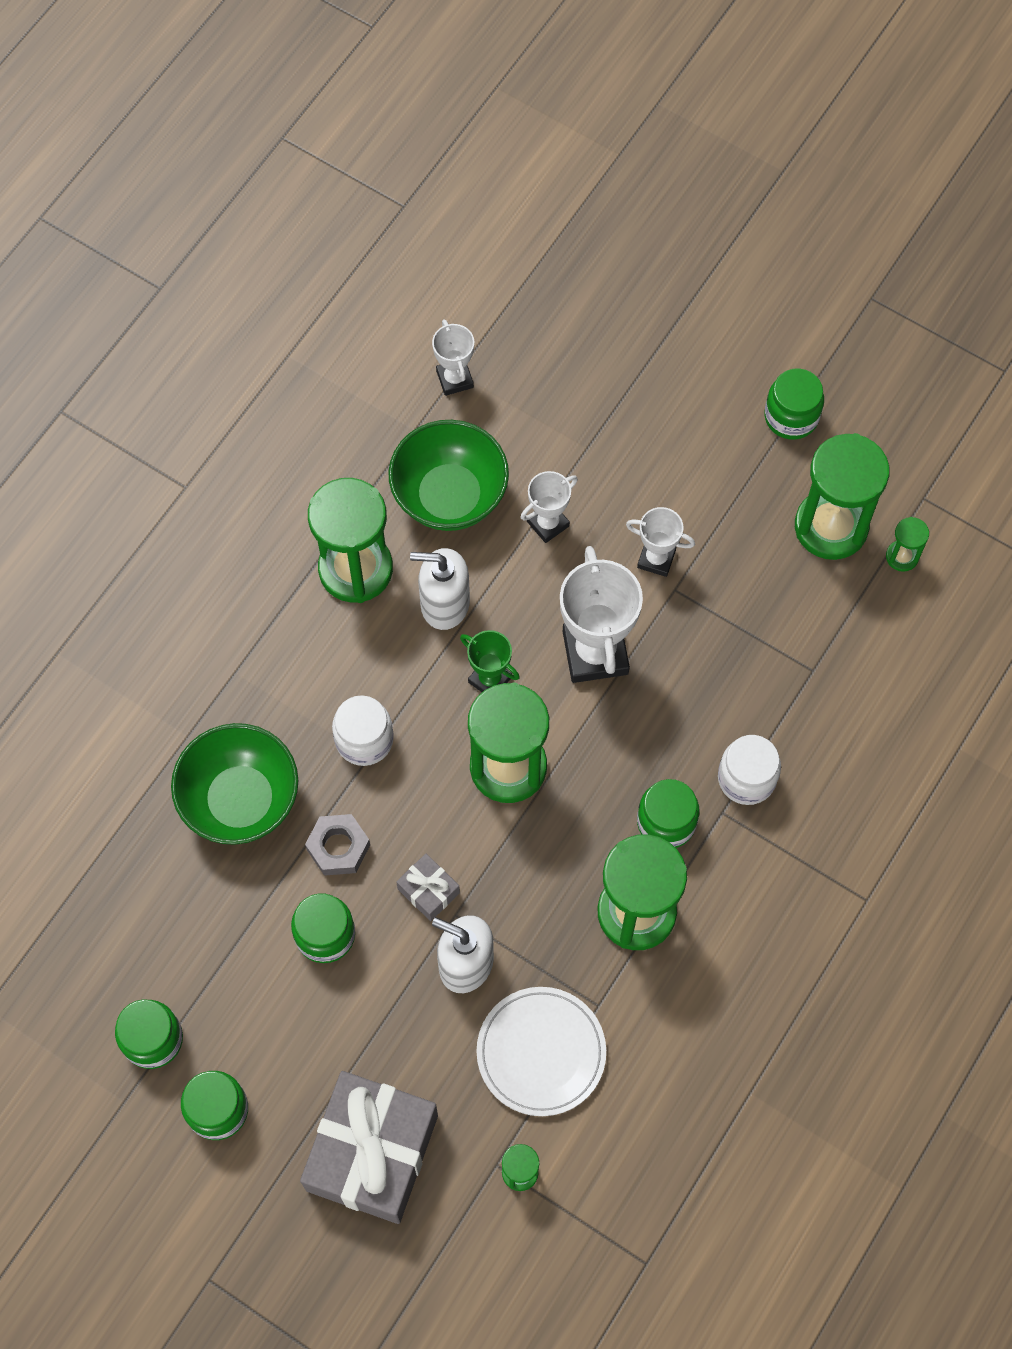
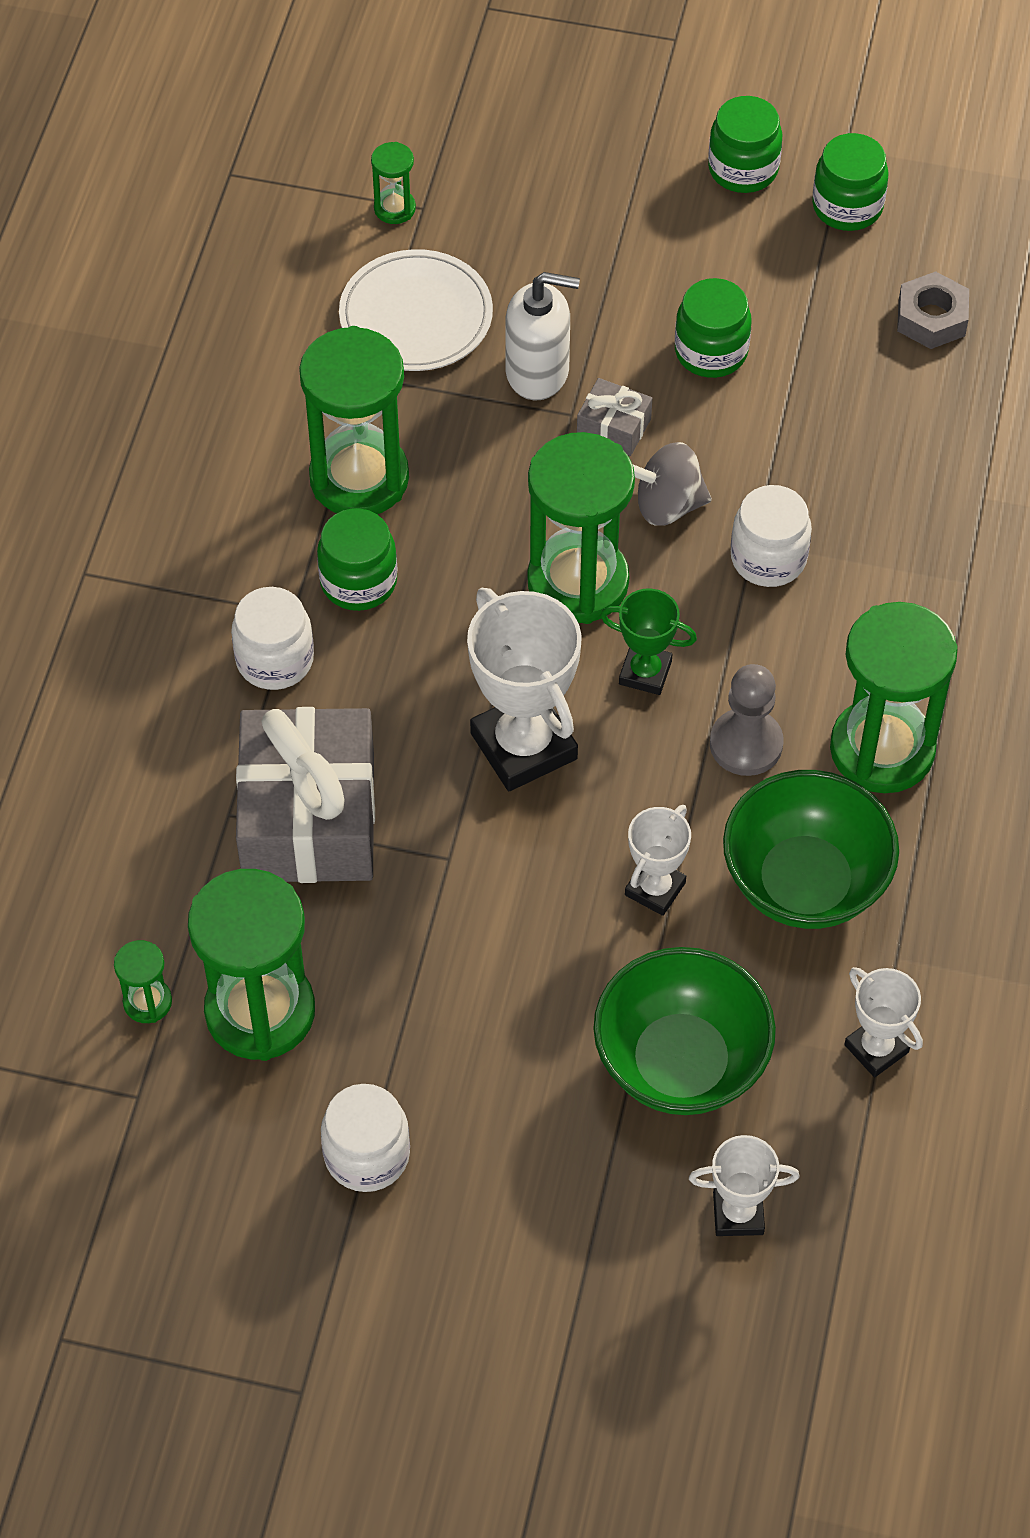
camera: 160 degrees right, 10 degrees down
green bowl [171,723,298,845] -> green bowl moved to [593,947,776,1115]
grey gift [300,1071,438,1224] -> grey gift moved to [236,707,375,883]
grey nut [305,814,370,876] -> grey nut moved to [897,271,969,349]
white soap dispenser [410,548,470,630] -> grey pawn [710,664,783,776]
white trophy [626,507,695,577] -> white trophy moved to [689,1135,800,1236]
green jar [765,368,824,440] -> white jar [321,1084,410,1192]
none -> grey spinning top [632,442,712,526]

